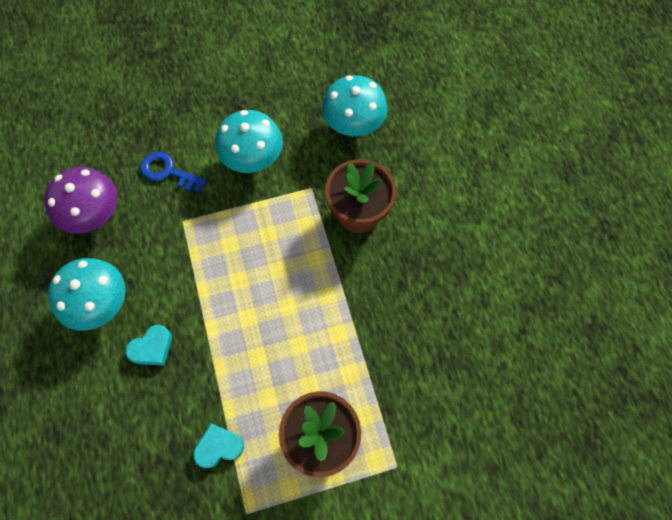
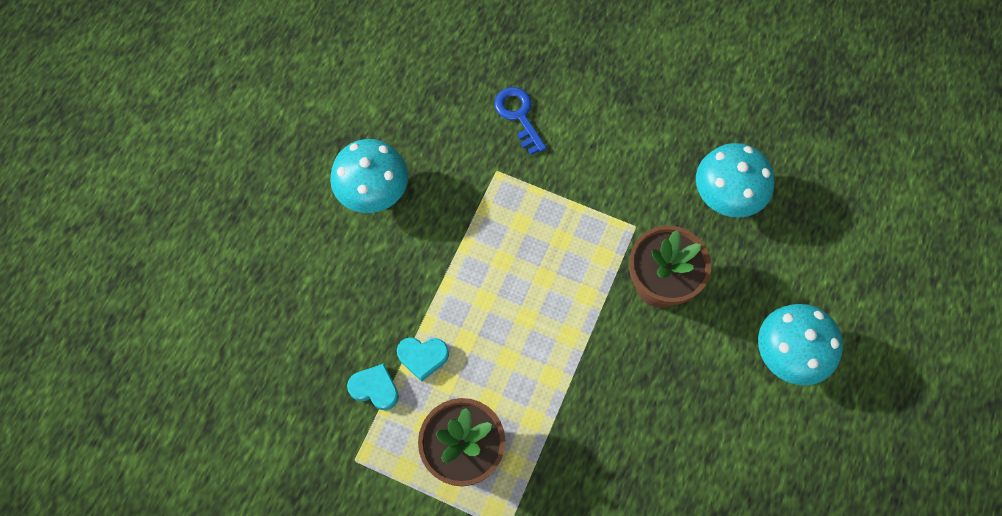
camera: 40 degrees right, 0 degrees up
purple mushroom [44,167,118,234] -> none
turquoise heart [125,325,172,366] -> turquoise heart moved to [397,337,449,382]
turquoise mushroom [215,110,283,173] -> turquoise mushroom moved to [758,304,843,386]

